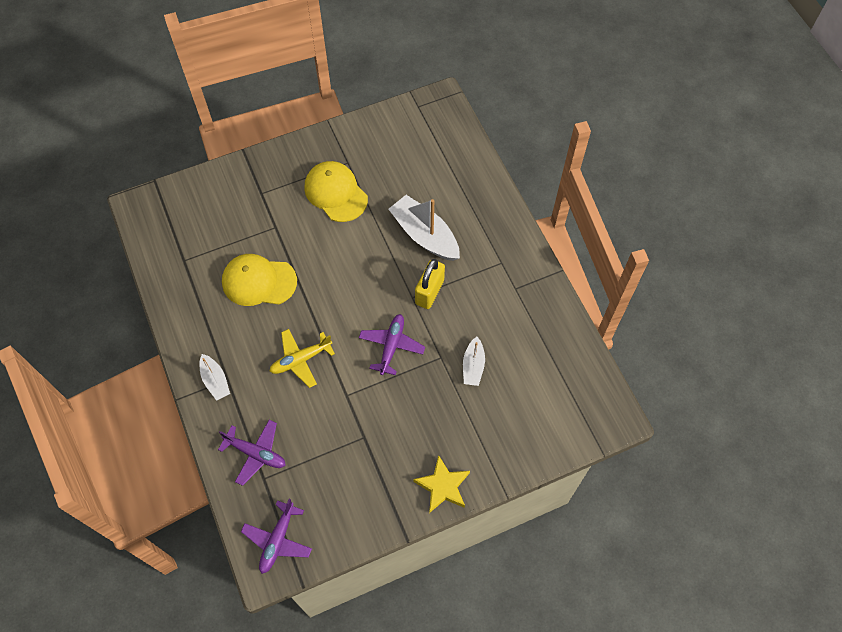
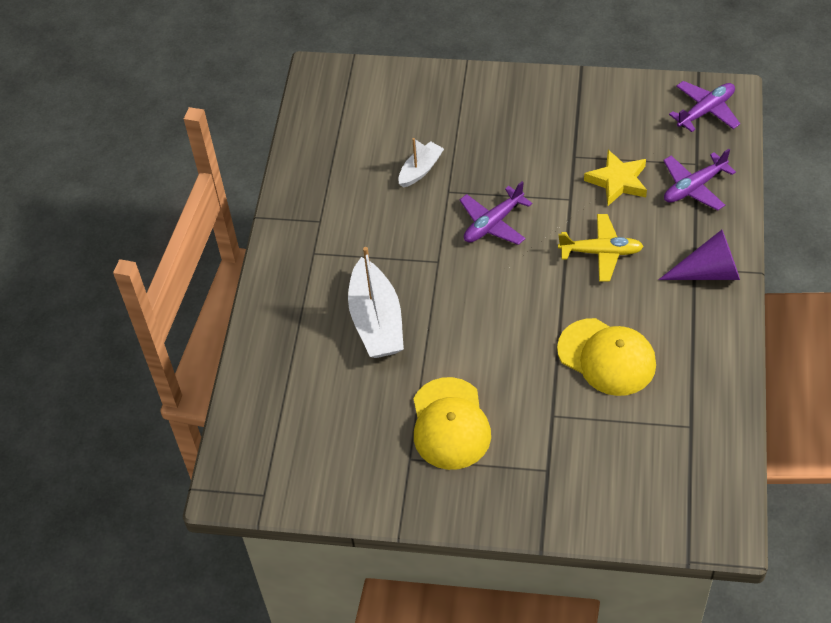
camera: 145 degrees left, 10 degrees down
white boat [200,354,230,401] -> purple cone [658,230,740,280]
purple plane [218,420,286,486] -> purple plane turned 90 degrees counterclockwise [663,149,736,211]
yellow star [413,455,470,513] -> yellow star moved to [584,150,647,206]
yellow padlock [415,259,445,309] -> none

